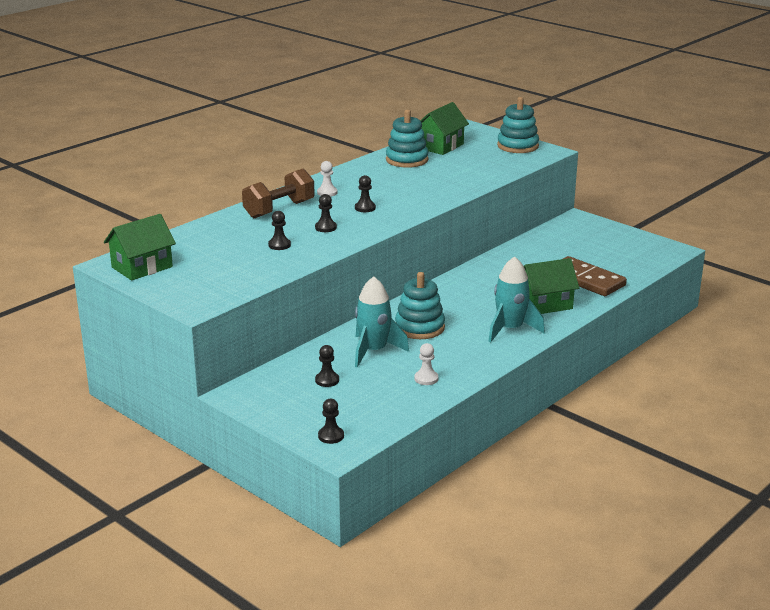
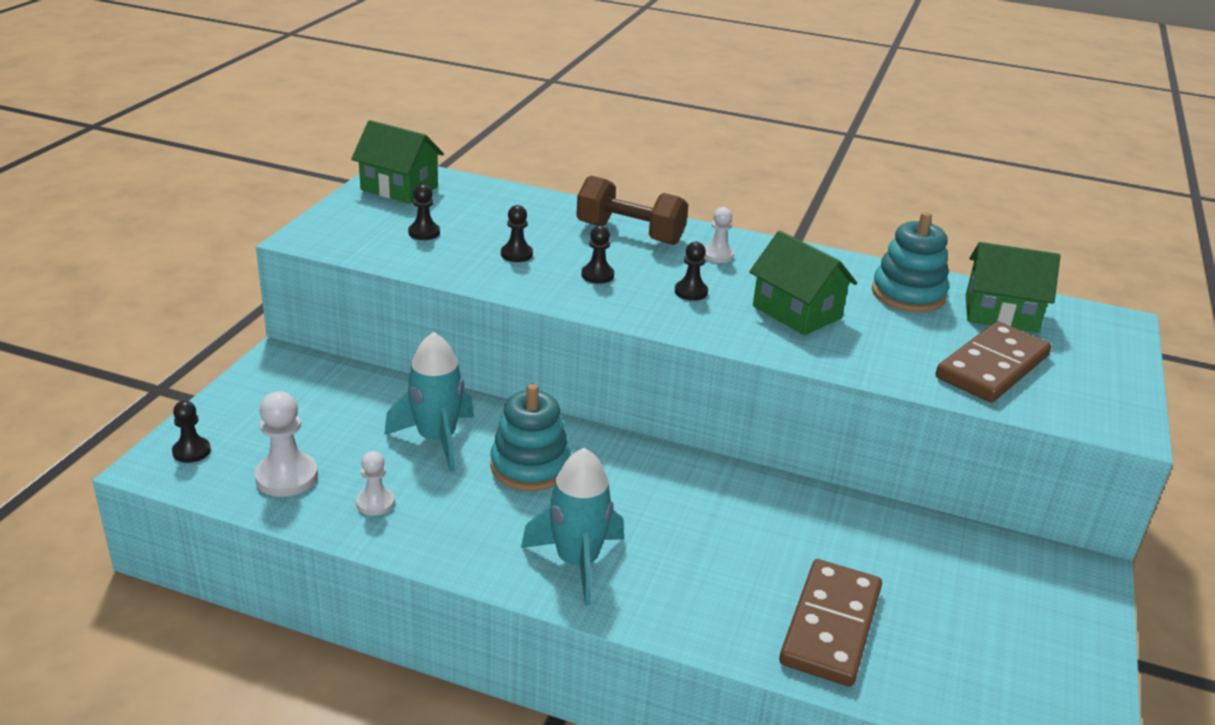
camera: 65 degrees right, 5 degrees up
black pawn [315,345,339,387] -> black pawn moved to [408,184,440,240]
turquoise stacking toy [497,97,539,153] -> none
green house [524,258,579,314] -> green house moved to [749,231,857,335]
none -> white pawn [255,391,318,497]
none -> brown domino [936,321,1051,402]

